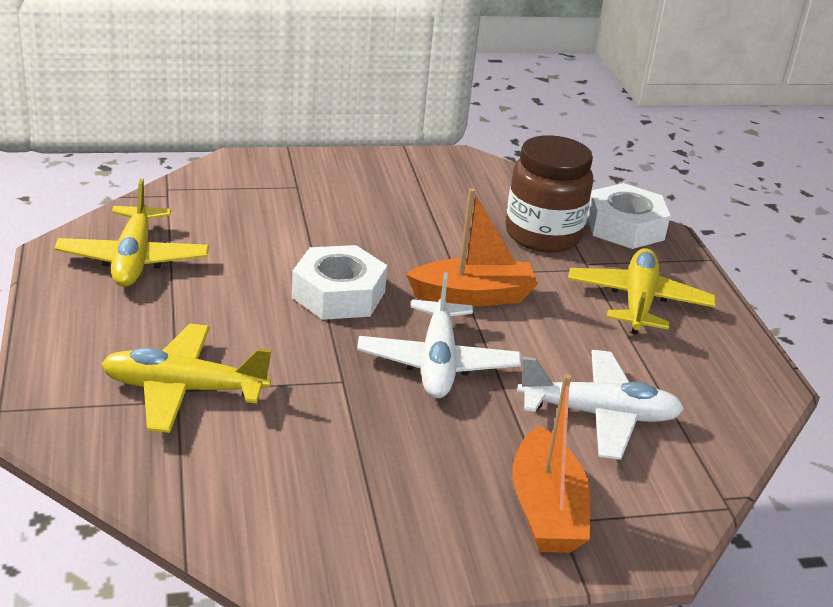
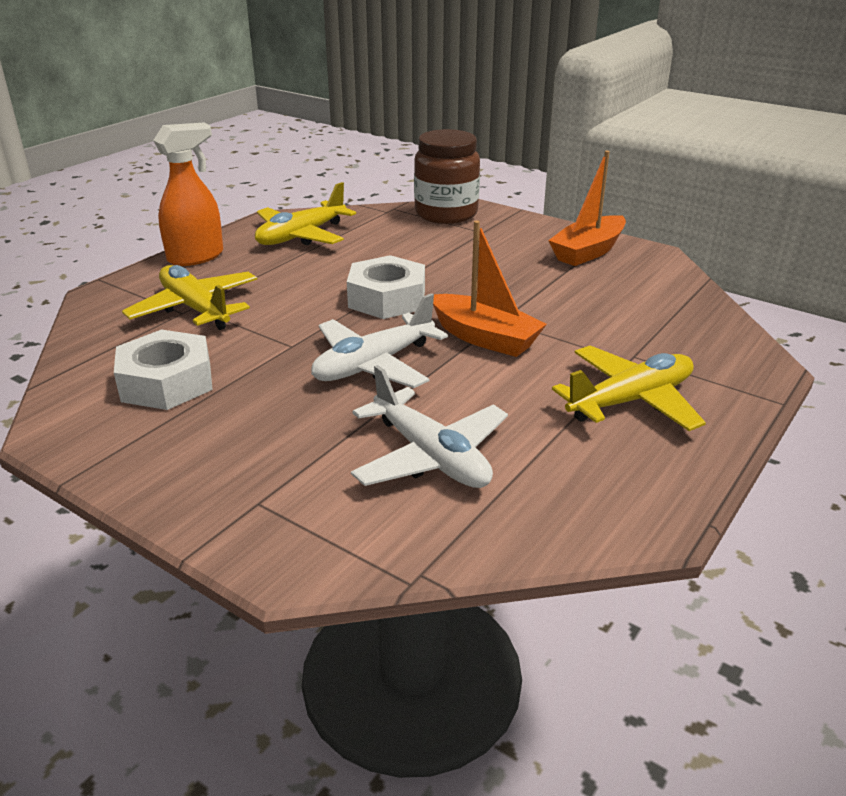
camera: 50 degrees right, 0 degrees up
brown jar [505,135,593,253] -> brown jar moved to [414,129,480,224]
orange boat [513,374,591,553] -> orange boat moved to [548,151,626,266]
white nut [587,183,670,249] -> white nut moved to [114,330,213,410]
none -> orange spray bottle [153,123,223,266]

